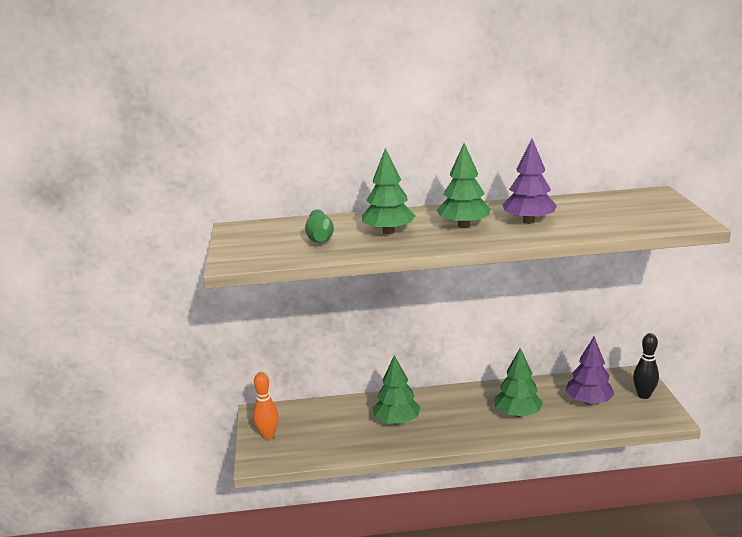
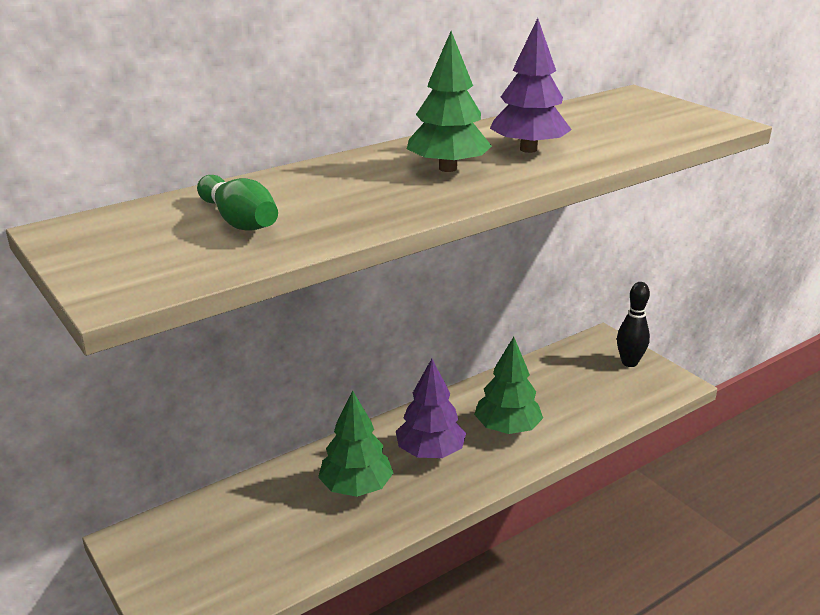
camera: 30 degrees left, 5 degrees up
orange bowling pin [253,372,279,440] -> none
green tree [362,148,415,234] -> none
purple tree [565,337,615,405] -> purple tree moved to [396,359,466,458]

